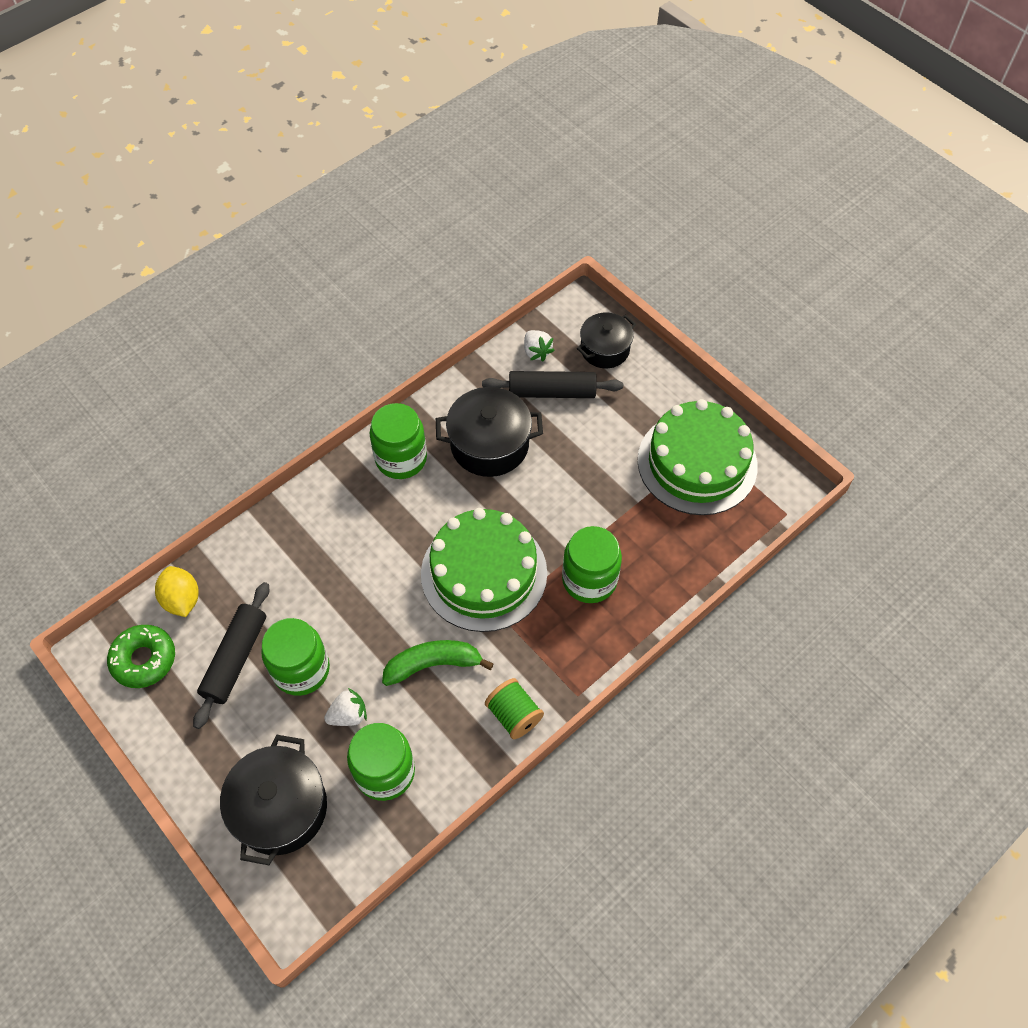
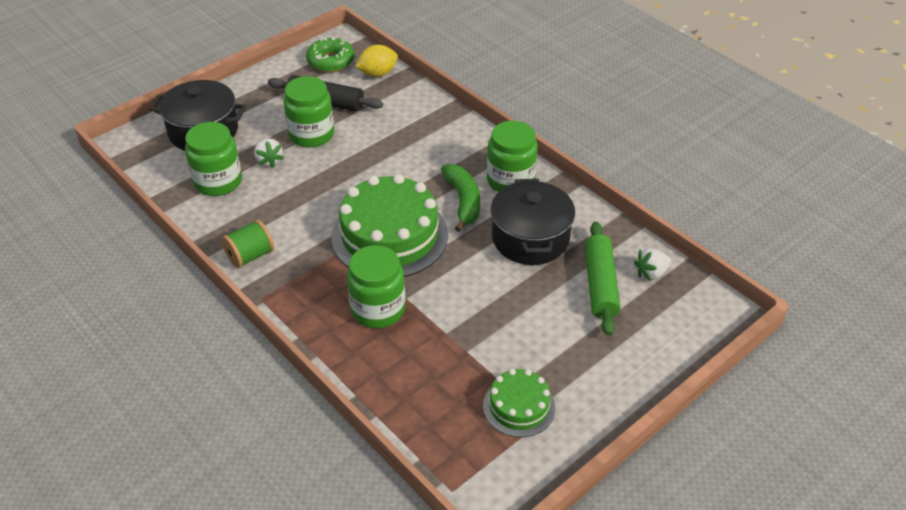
camera: 90 degrees right, 15 degrees down
green banana [382,640,494,686] -> green banana moved to [441,164,480,232]
black rolling pin [482,371,623,398] -> green rolling pin [585,222,620,336]
black pot [577,313,636,368] -> none
green cake [638,399,758,515] -> green cake [483,369,555,438], size x0.53

